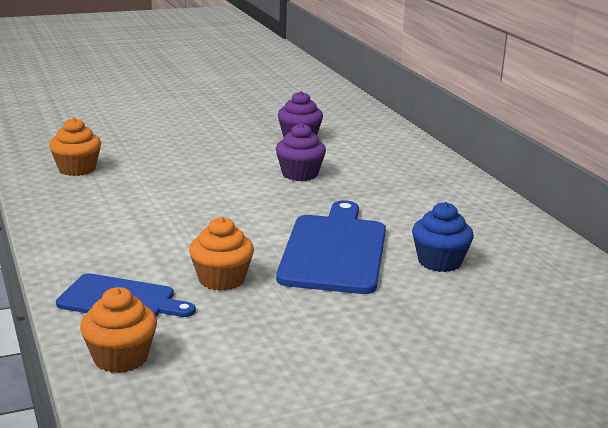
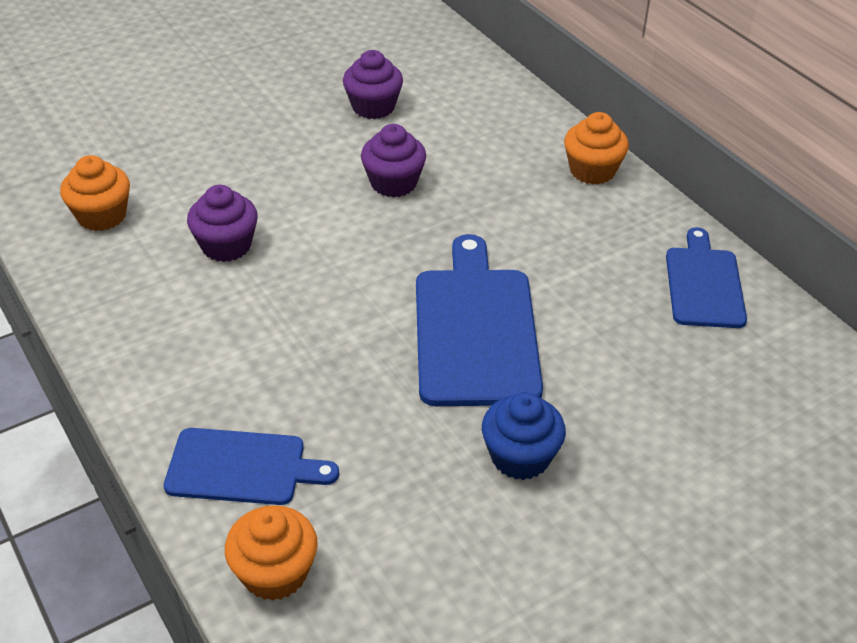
camera: 10 degrees left, 20 degrees up
orange cupcake [189,217,254,291] -> orange cupcake moved to [564,112,629,185]
blue cupcake [412,202,474,272] -> blue cupcake moved to [482,392,566,480]
none -> purple cupcake [187,185,258,262]
none -> blue cutting board [666,227,747,328]

